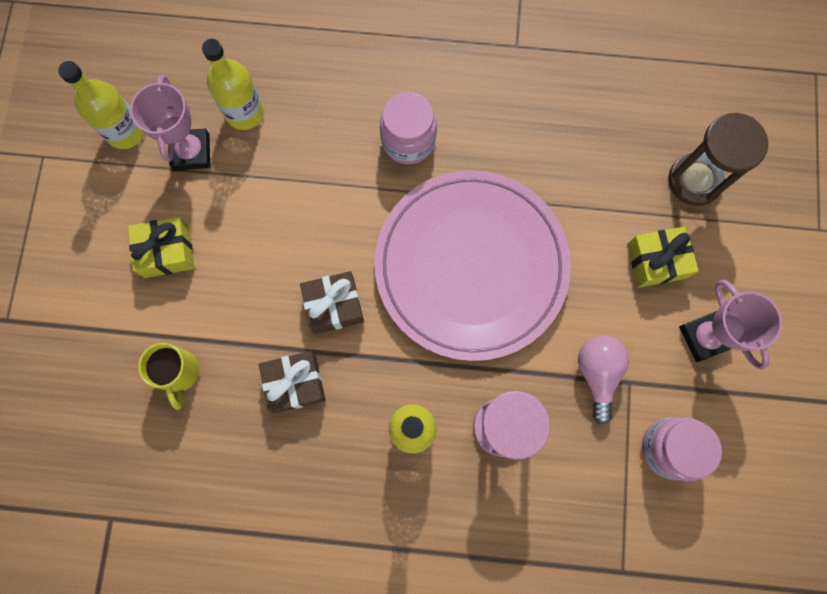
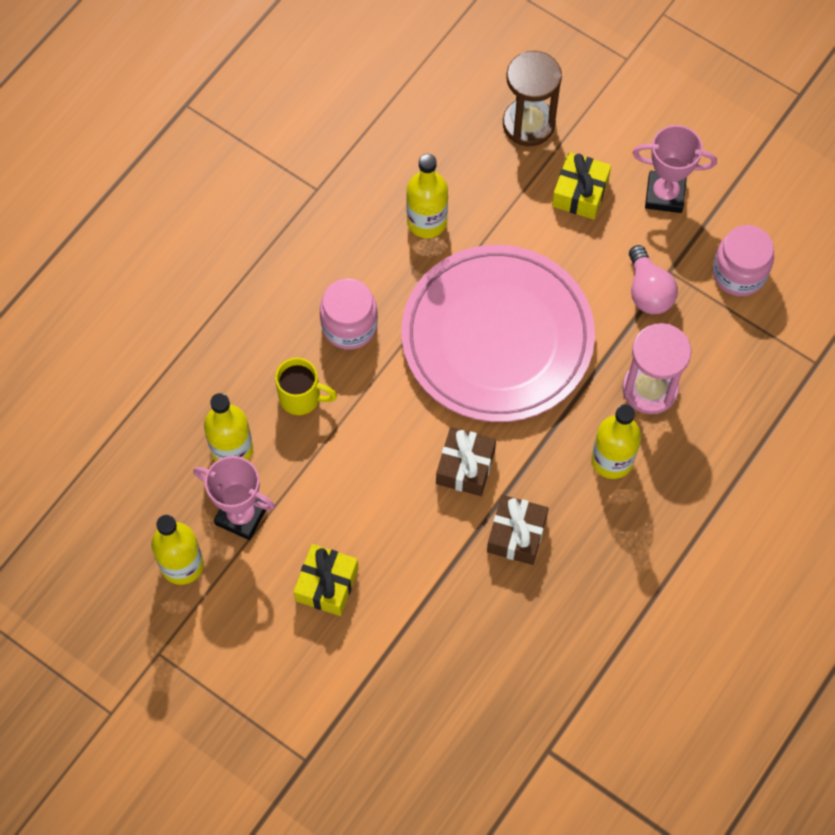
camera: 60 degrees left, 10 degrees down
yellow mug [138,343,200,410] -> yellow mug moved to [275,358,337,415]
pink light bulb [578,335,629,424] -> pink light bulb turned 135 degrees counterclockwise [629,245,678,314]
none -> yellow bottle [406,154,448,238]

